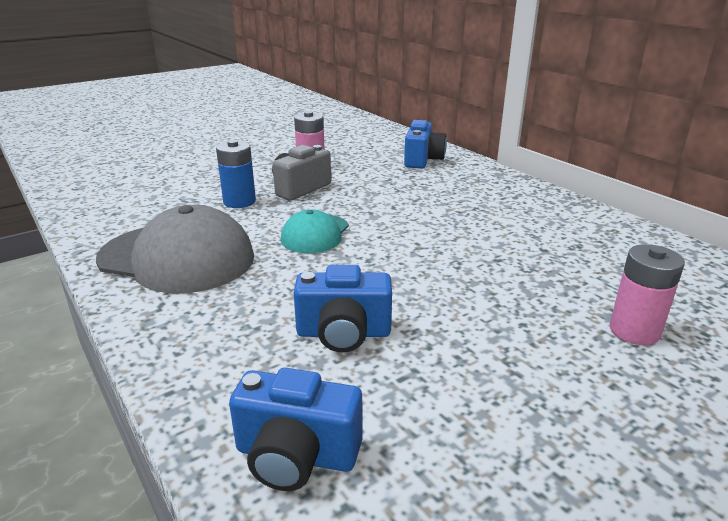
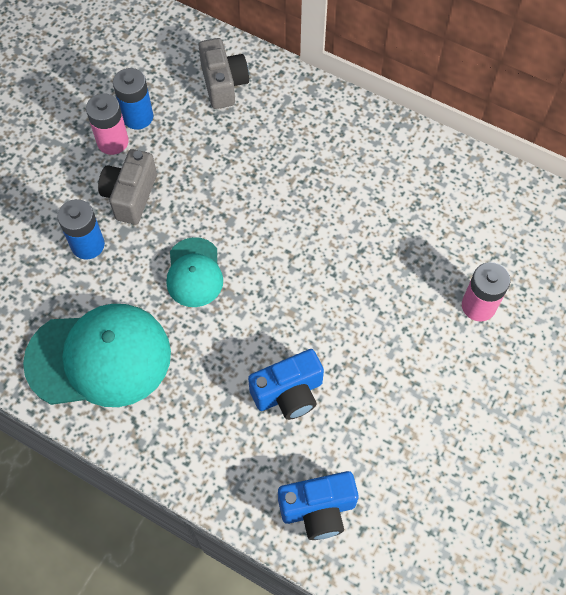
camera: 25 degrees left, 35 degrees up
grey cap [96,205,254,293] -> turquoise cap [23,304,171,407]
blue camera [404,120,447,169] -> grey camera [199,38,249,109]
none -> blue battery [113,68,153,129]

